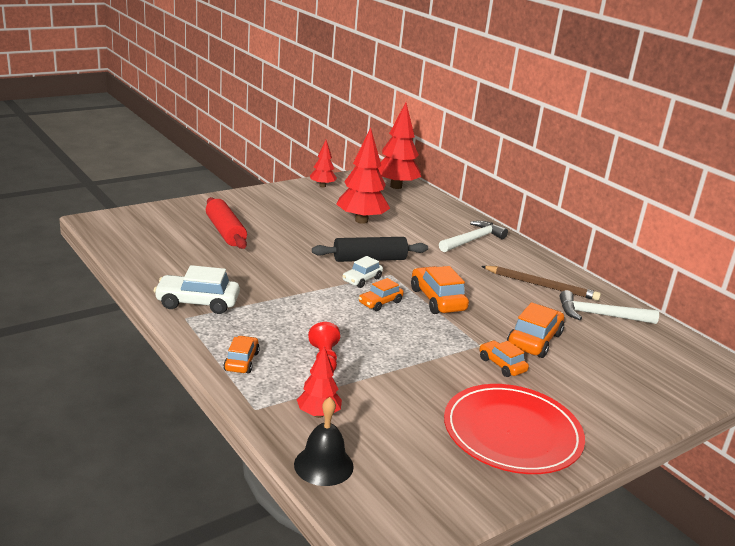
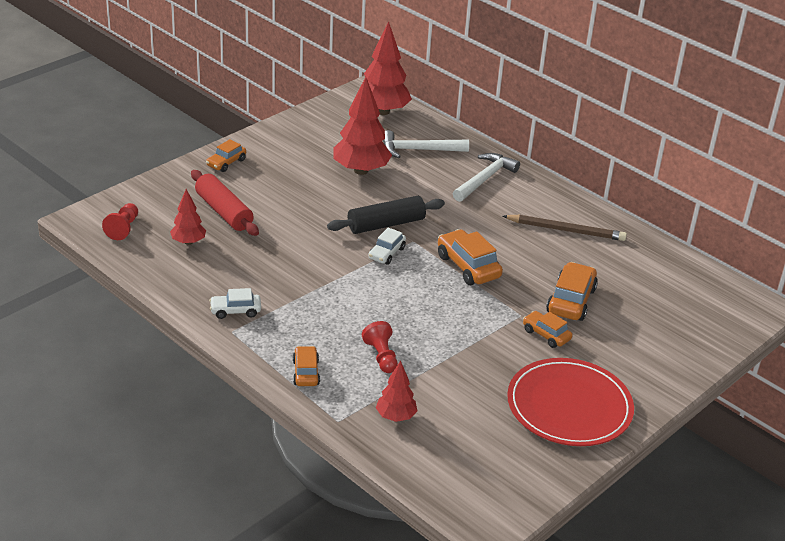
camera: 10 degrees left, 10 degrees up
white car [154,265,240,314] -> white car [209,288,261,319], size x0.62
black bell [294,397,354,486] -> none
red tree [310,140,337,187] -> red tree moved to [170,189,206,245]
orange car [359,278,404,311] -> orange car moved to [206,139,246,172]
white hammer [559,290,659,324] -> white hammer moved to [383,130,469,158]
none -> red pawn [102,203,138,240]

